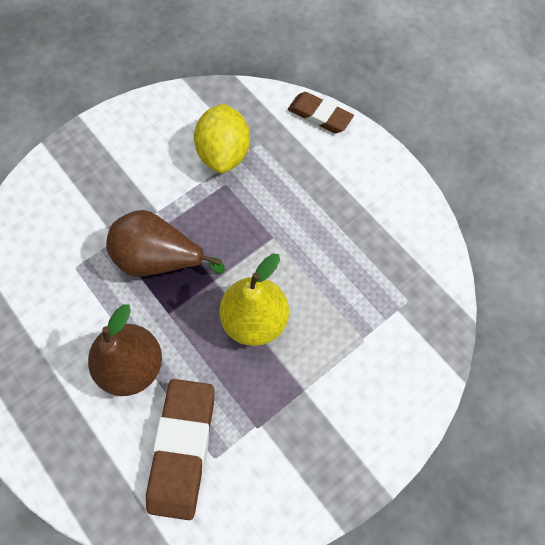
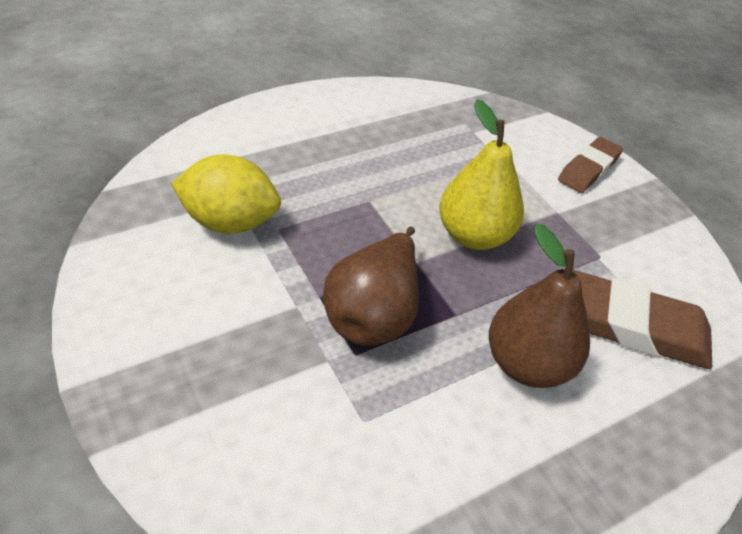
camera: 85 degrees left, 20 degrees down
brown eraser [288,92,354,133] -> brown eraser moved to [558,137,623,193]

